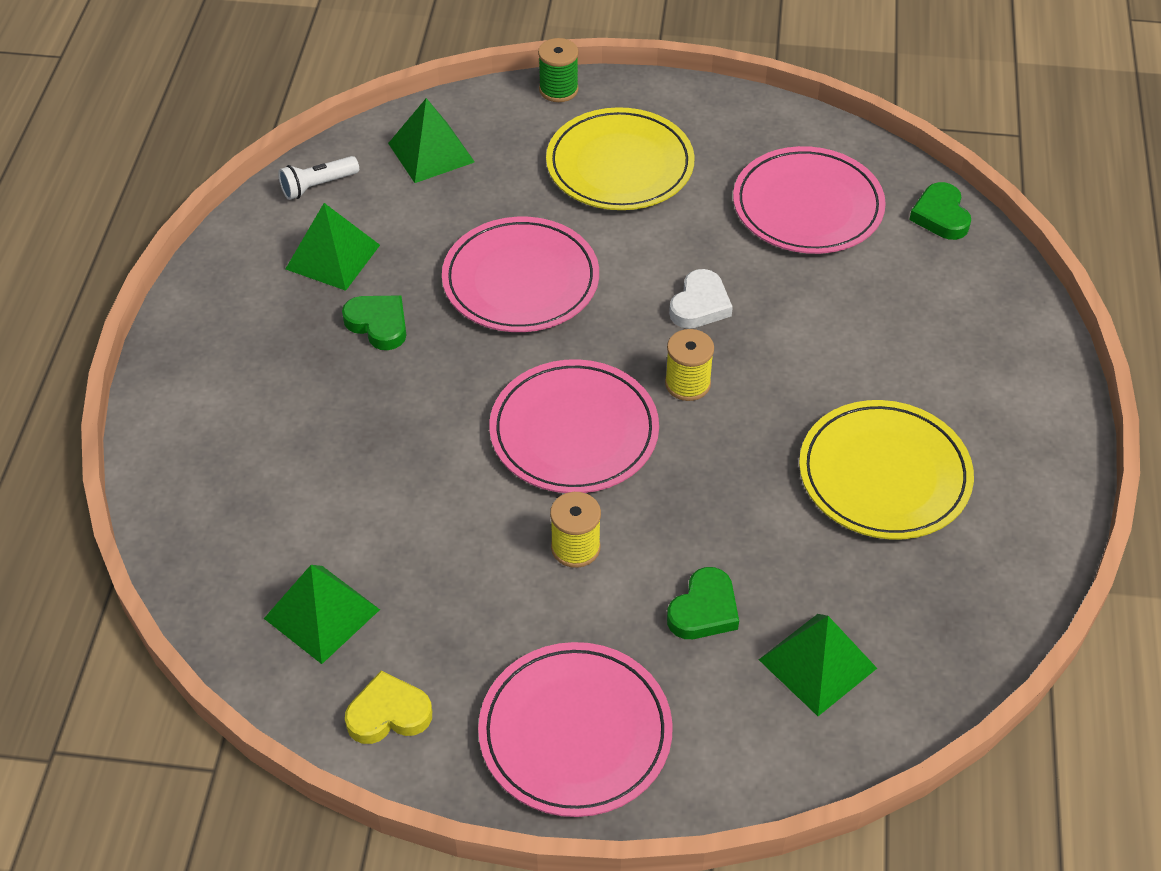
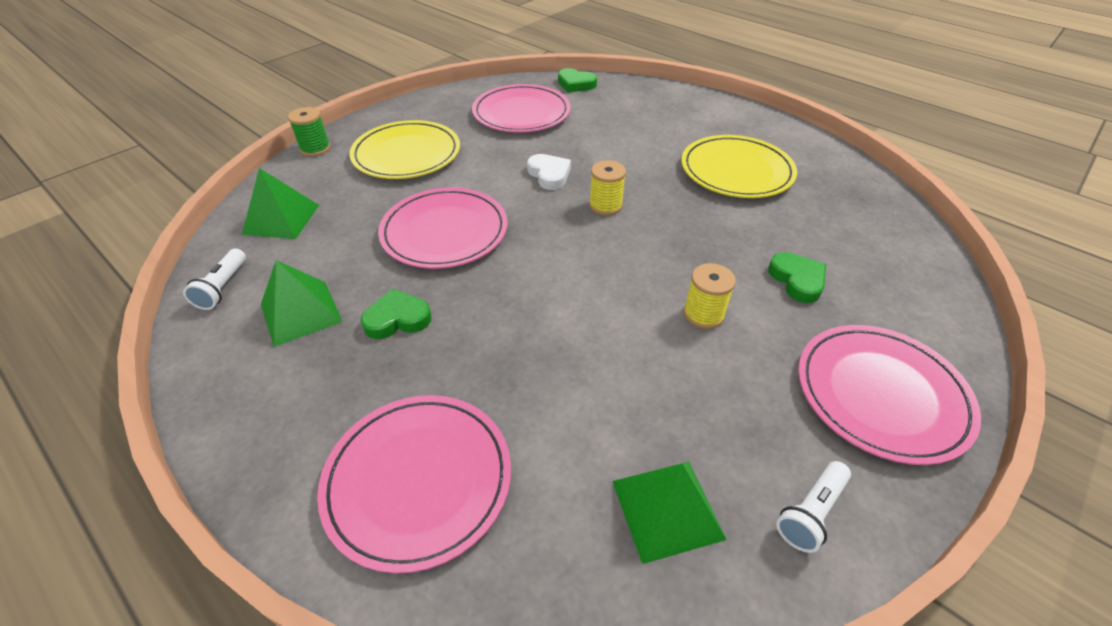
camera: 55 degrees left, 5 degrees down
yellow heart [345,671,432,744] -> white flashlight [776,461,851,553]
pink plate [489,359,659,493] -> pink plate moved to [317,395,511,574]
green pyramid [759,614,877,716] -> none

